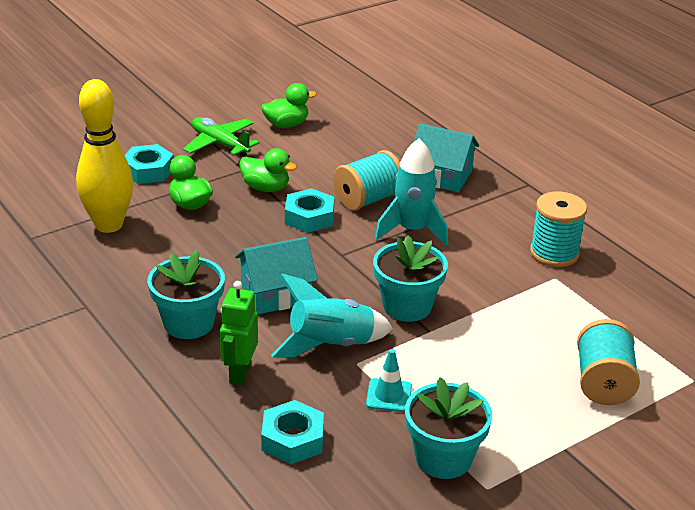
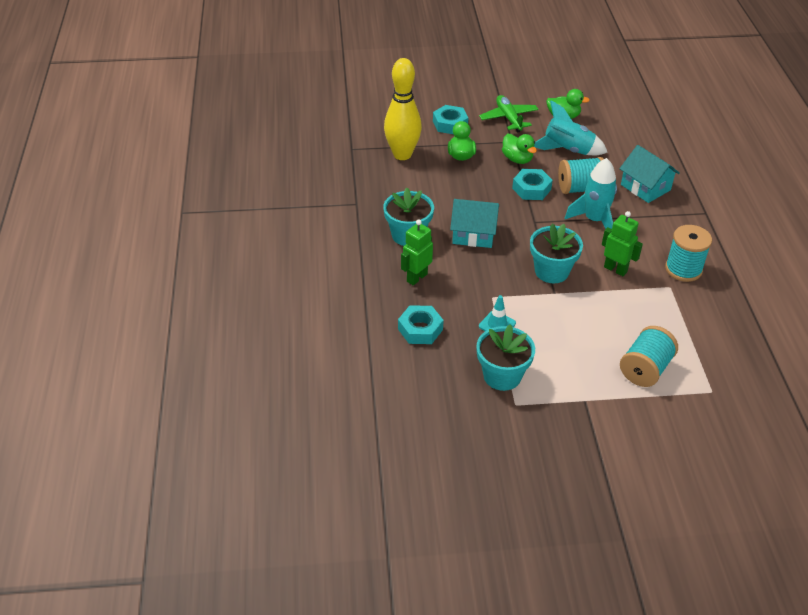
camera: 30 degrees right, 10 degrees up
turquoise rocket [271,273,393,357] -> turquoise rocket moved to [534,100,608,155]
none -> green robot [602,211,643,276]

